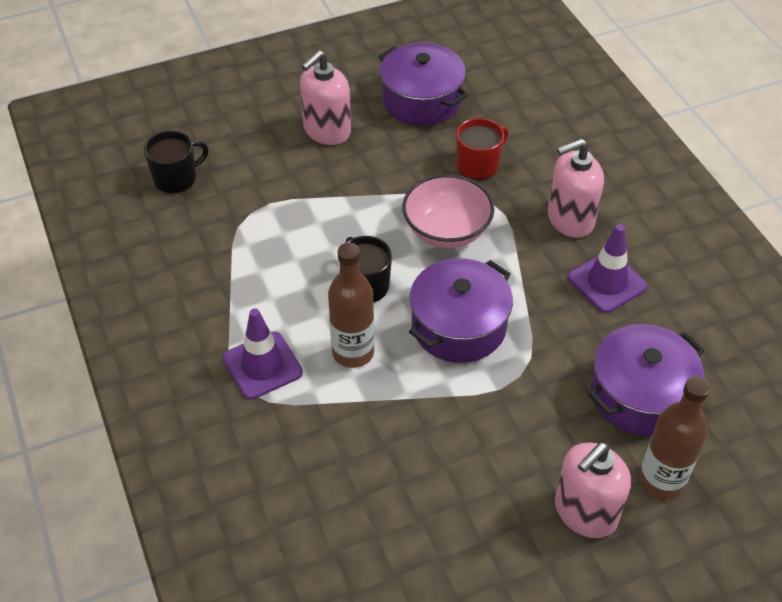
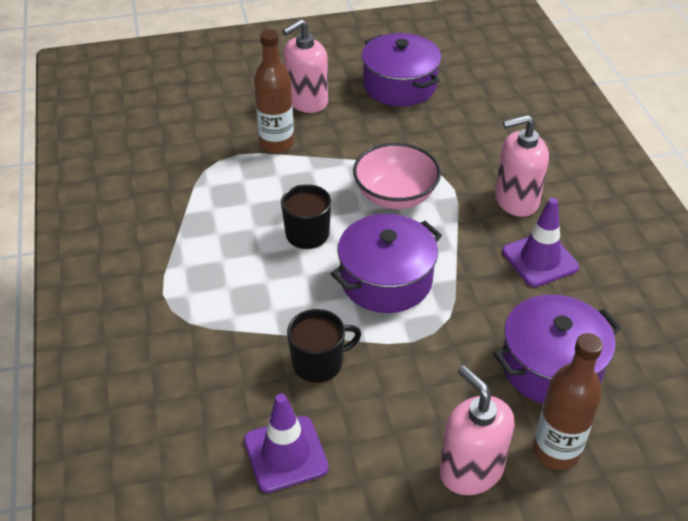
camera: 10 degrees right, 5 degrees down
black mug [144,131,209,194] -> black mug moved to [287,309,361,383]
purple traffic cone [223,308,303,400] -> purple traffic cone moved to [244,393,329,493]
brown bottle [328,243,375,368] -> brown bottle moved to [254,29,294,153]
red mug [456,118,509,180] -> none
pink soap dispenser [555,442,631,538] -> pink soap dispenser turned 90 degrees clockwise [439,365,515,495]

